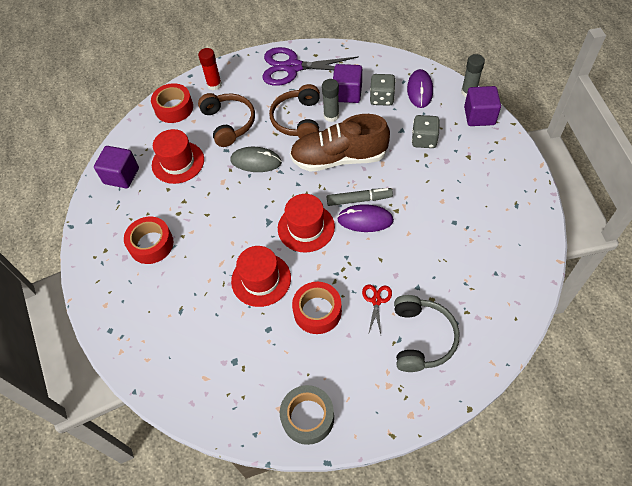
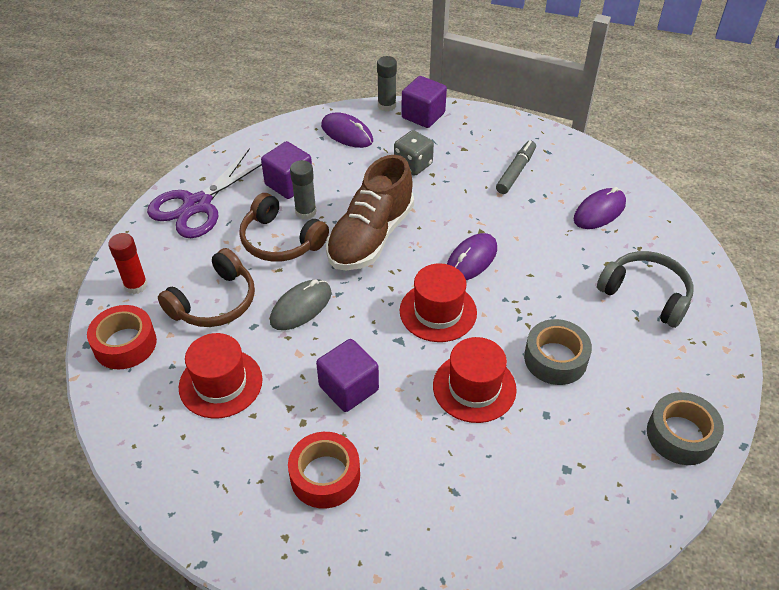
camera: 60 degrees left, 10 degrees down
purple cube [94,146,139,188] -> purple cube moved to [316,339,379,412]
brown headphones [198,93,255,147] -> brown headphones turned 120 degrees clockwise [158,248,255,327]
red tape [292,282,342,334] -> grey tape [524,319,592,385]
grey marker [327,188,393,206] -> grey marker moved to [496,140,536,194]
red scissors [362,284,392,335] -> none
grey dice [370,74,396,106] -> none
none -> purple mouse [574,187,626,229]

